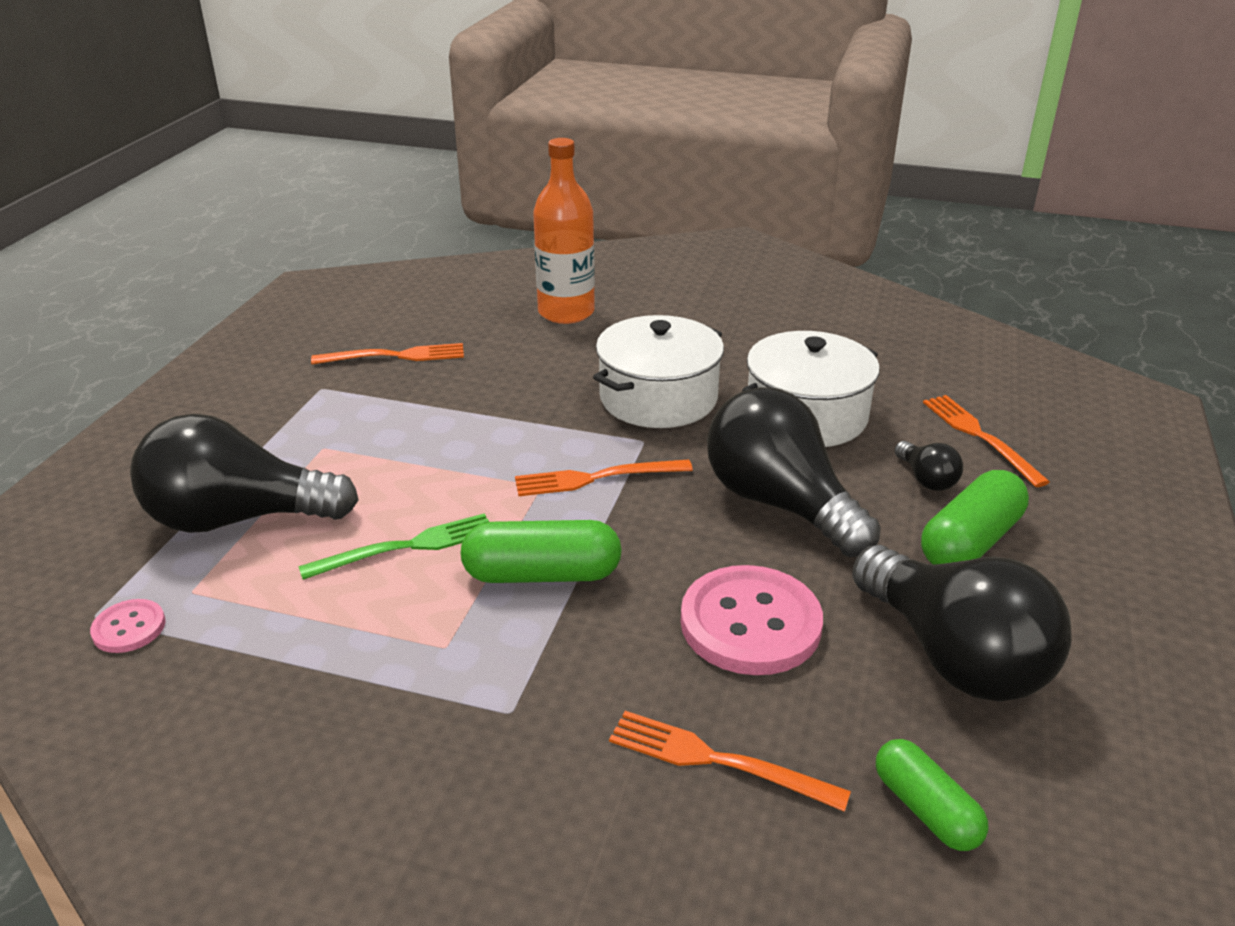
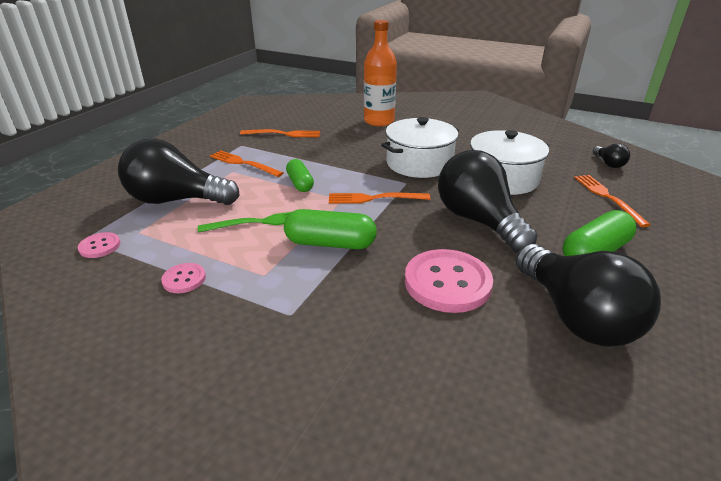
camera: 10 degrees right, 0 degrees up
orange fork [609,711,851,812] -> orange fork moved to [210,150,283,177]
green capsule [876,739,988,851] -> green capsule moved to [286,159,314,192]
black light bulb [894,441,963,491] -> black light bulb moved to [593,143,630,168]
none -> pink button [161,263,206,293]

